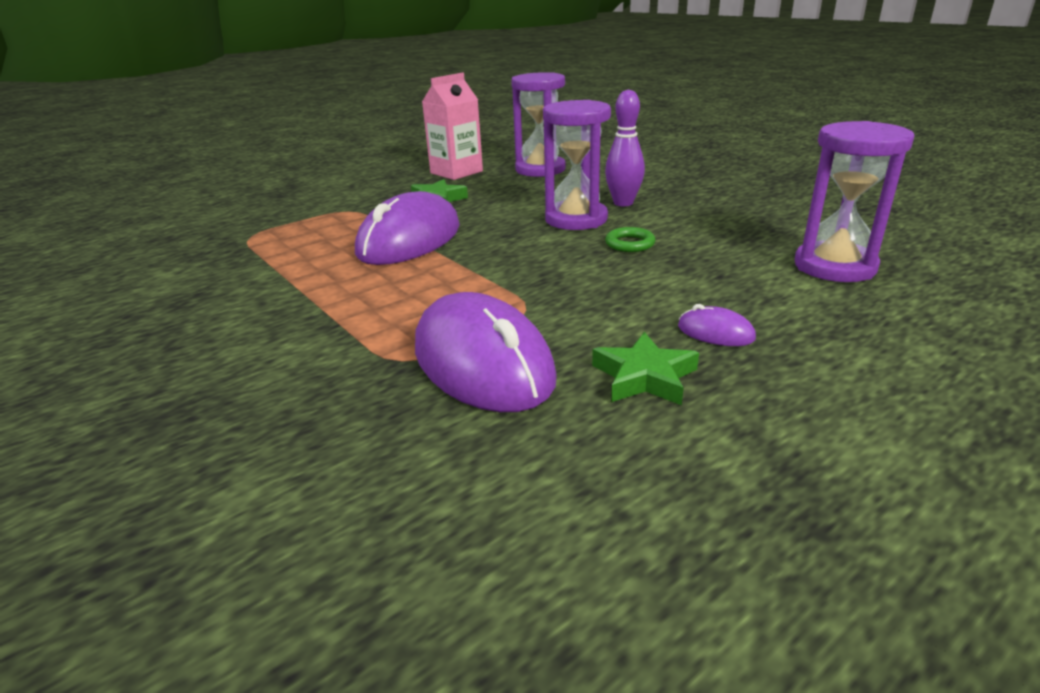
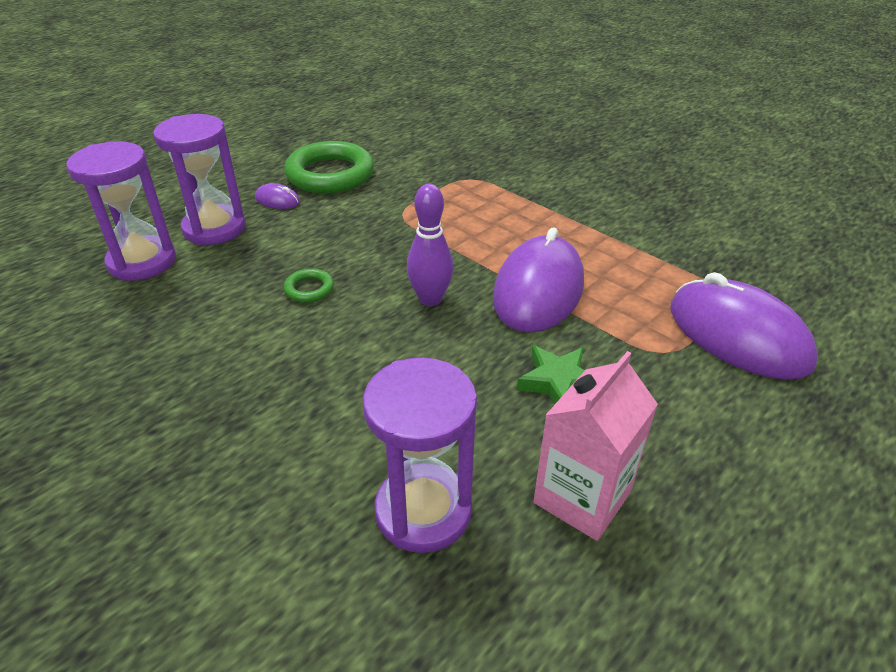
camera: 170 degrees right, 10 degrees up
purple mouse [415,292,557,412] -> purple mouse moved to [670,272,818,380]
purple hourglass [543,100,611,230] -> purple hourglass moved to [153,114,246,245]
green star [592,332,699,405] -> green ring [284,141,374,193]
purple bowling pin [605,90,645,206] -> purple bowling pin moved to [407,184,454,306]

